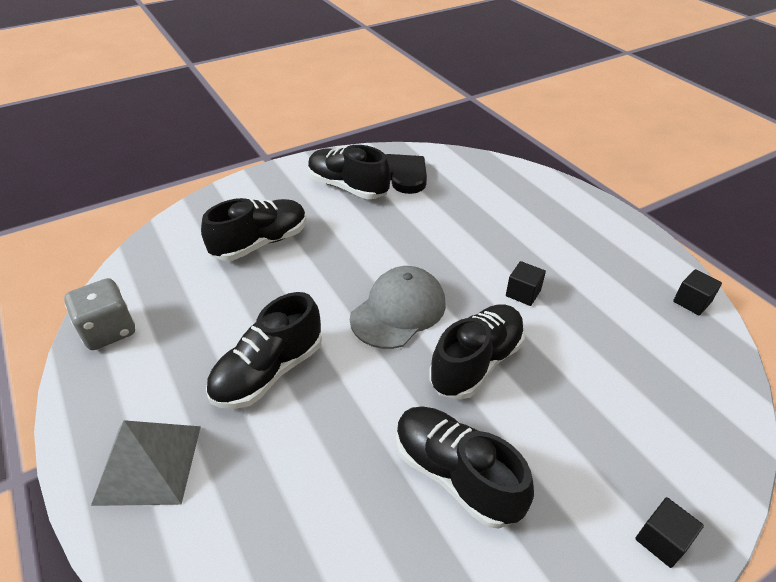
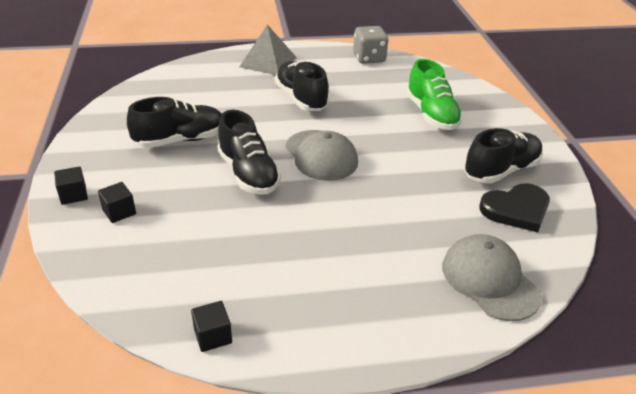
camera: 110 degrees right, 5 degrees down
black shoe [201,198,307,261] -> green shoe [406,59,463,130]
black cube [506,261,546,306] -> black cube moved to [98,182,136,223]
none -> grey cap [442,234,542,321]

